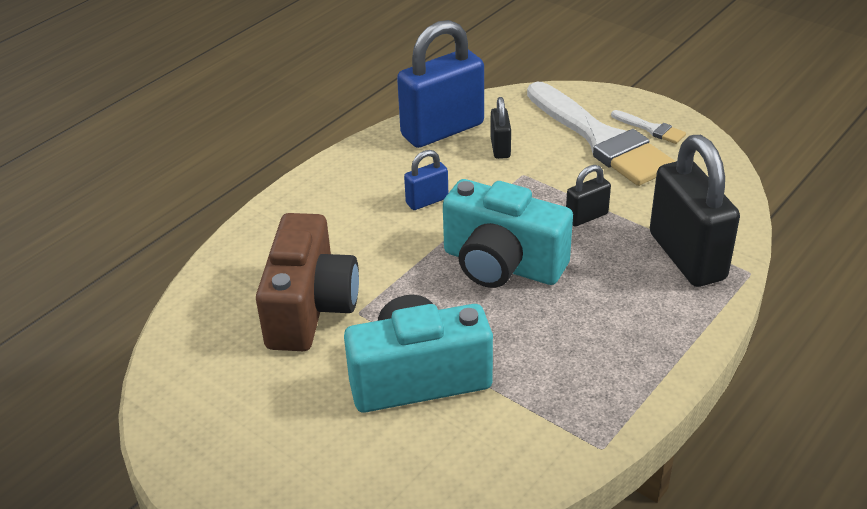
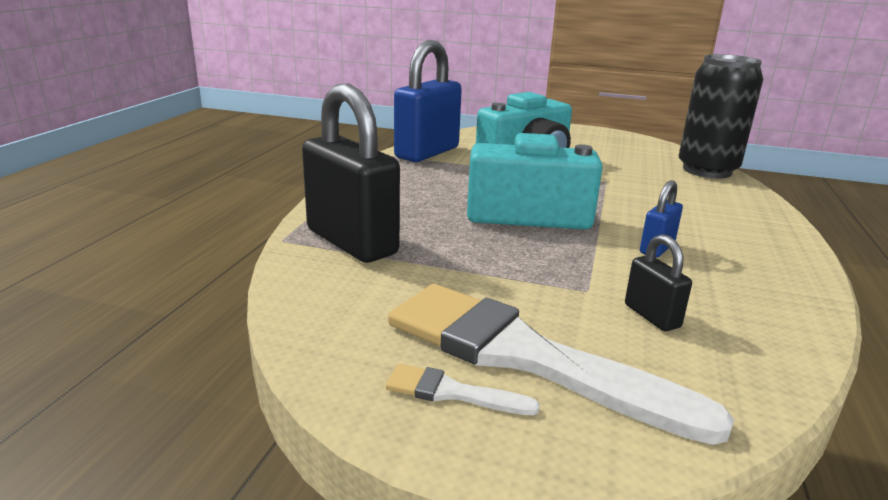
camera: 155 degrees right, 15 degrees down
brown camera [256,213,359,351] -> none
blue padlock [397,20,484,148] -> blue padlock moved to [394,40,462,162]
black padlock [566,165,611,226] -> none
none -> black can [679,54,763,178]

